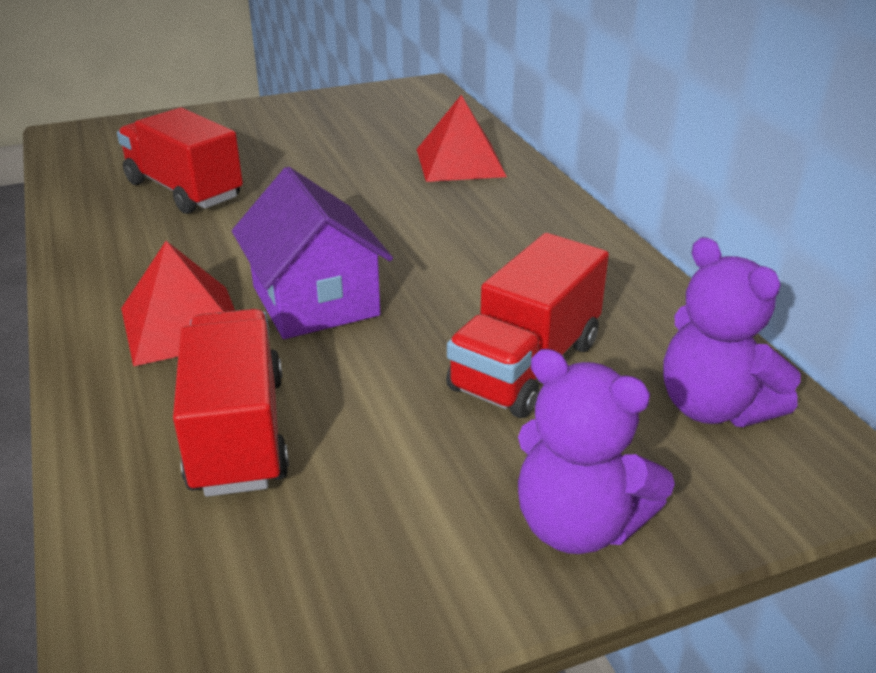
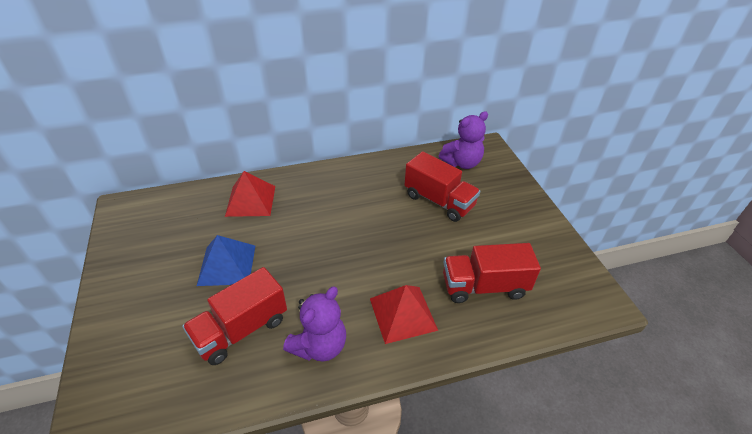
camera: 85 degrees left, 10 degrees up
purple house [232,167,393,339] -> none
purple teddy bear [518,349,675,554] -> purple teddy bear moved to [283,286,346,362]
none -> blue pyramid [197,235,255,286]

